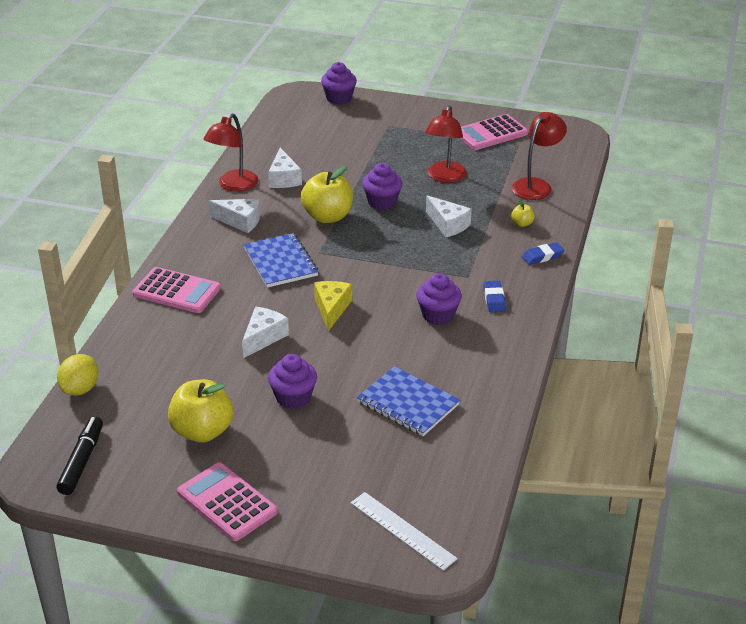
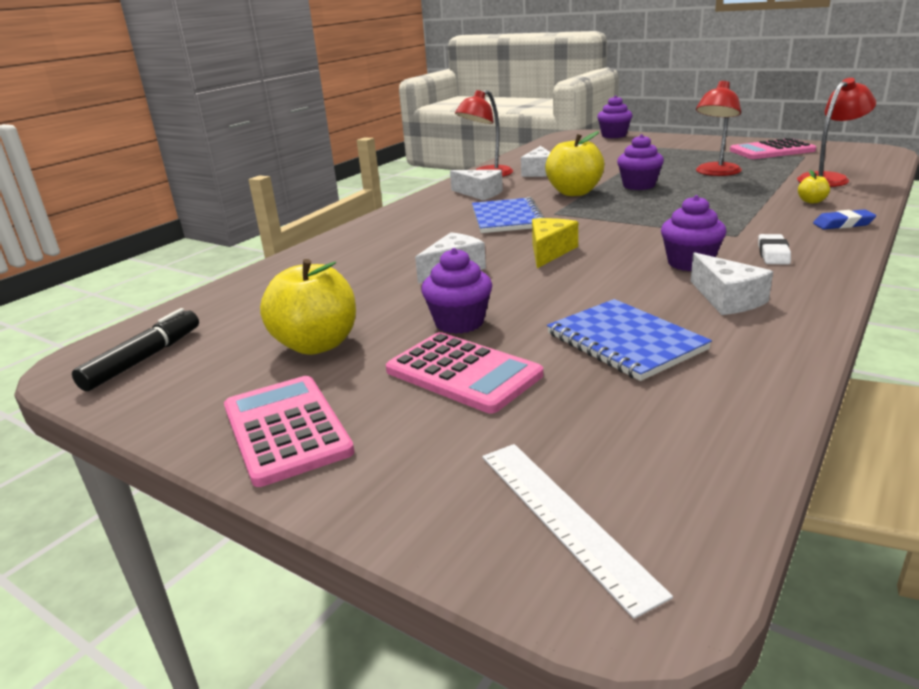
camera: 20 degrees right, 10 degrees down
yellow lemon [57,354,98,396] -> none
pink calculator [132,267,221,313] -> pink calculator moved to [386,332,543,413]
white cheese [426,195,472,237] -> white cheese moved to [690,252,773,315]
blue eraser [484,281,506,312] -> white eraser [758,234,791,265]

